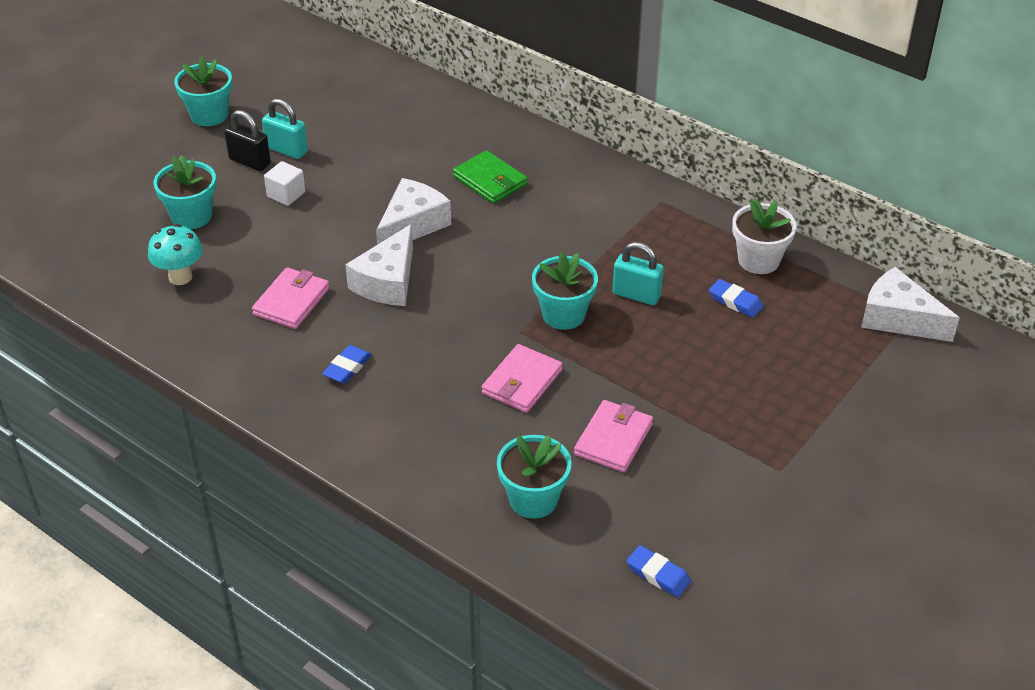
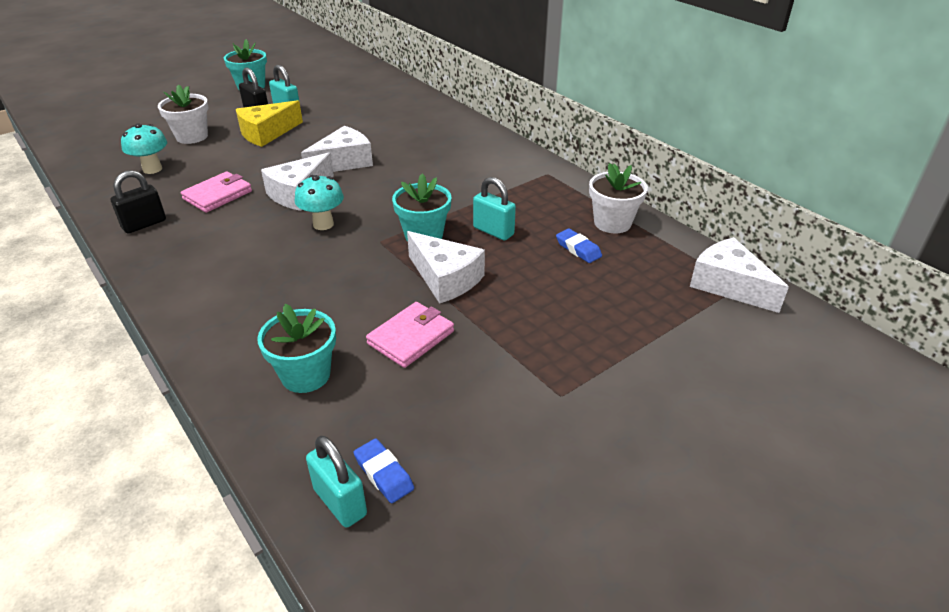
camera: 15 degrees right, 5 degrees down
turquoise flower pot [153,155,216,229] -> white flower pot [158,85,209,144]
white cube [264,161,305,206] -> yellow cheese [236,100,303,147]
blue eraser [322,345,372,384] -> none
green wallet [453,150,527,204] -> none
pink wallet [482,344,563,413] -> none
none -> black padlock [110,170,166,234]
none -> turquoise mushroom [295,175,344,230]
none -> turquoise padlock [306,436,367,528]
none -> white cheese [407,231,485,304]

